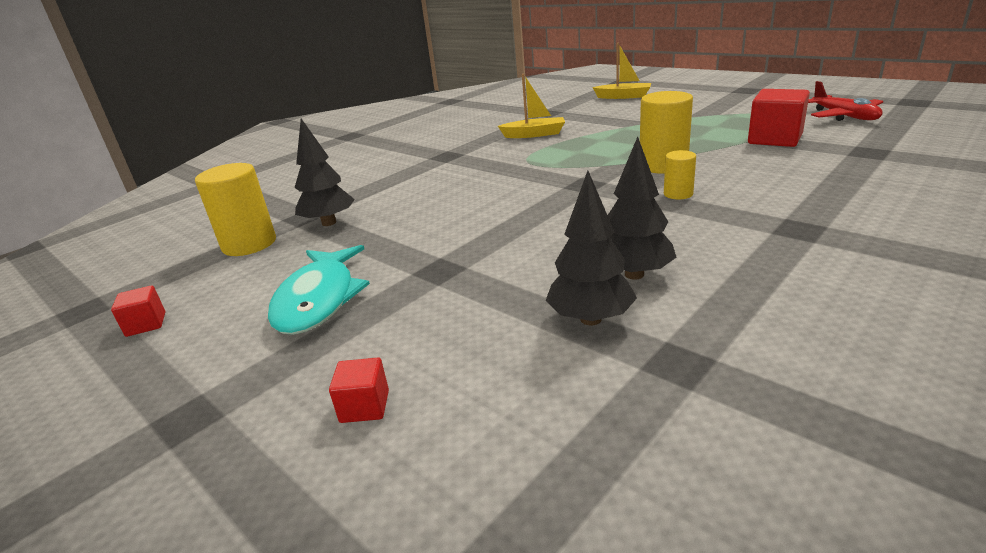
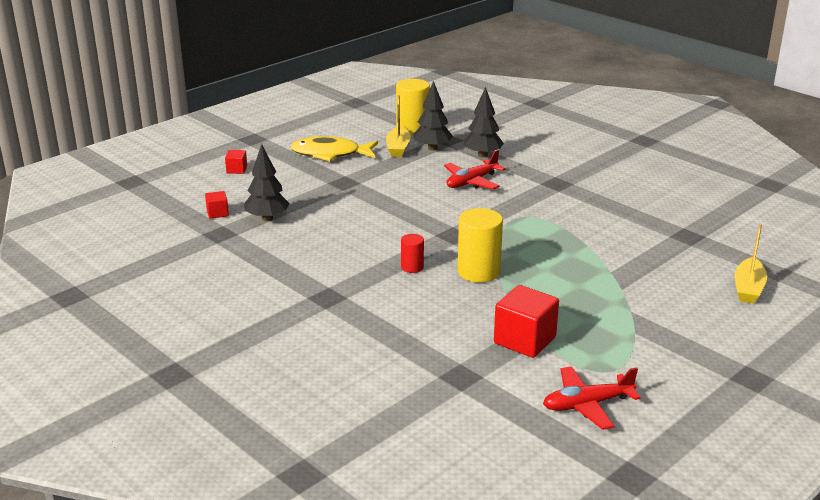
camera: 90 degrees right, 0 degrees up
red cube [111,285,165,337] -> red cube moved to [205,191,229,219]
turquoise fish [268,245,370,335] -> yellow fish [290,136,378,161]
yellow boat [498,74,565,138] -> yellow boat moved to [386,95,411,157]
black tree [608,137,677,280] -> black tree moved to [464,87,504,158]
yellow cylinder [664,150,696,199] -> red cylinder [401,234,424,273]
none -> red plane [444,150,506,189]

